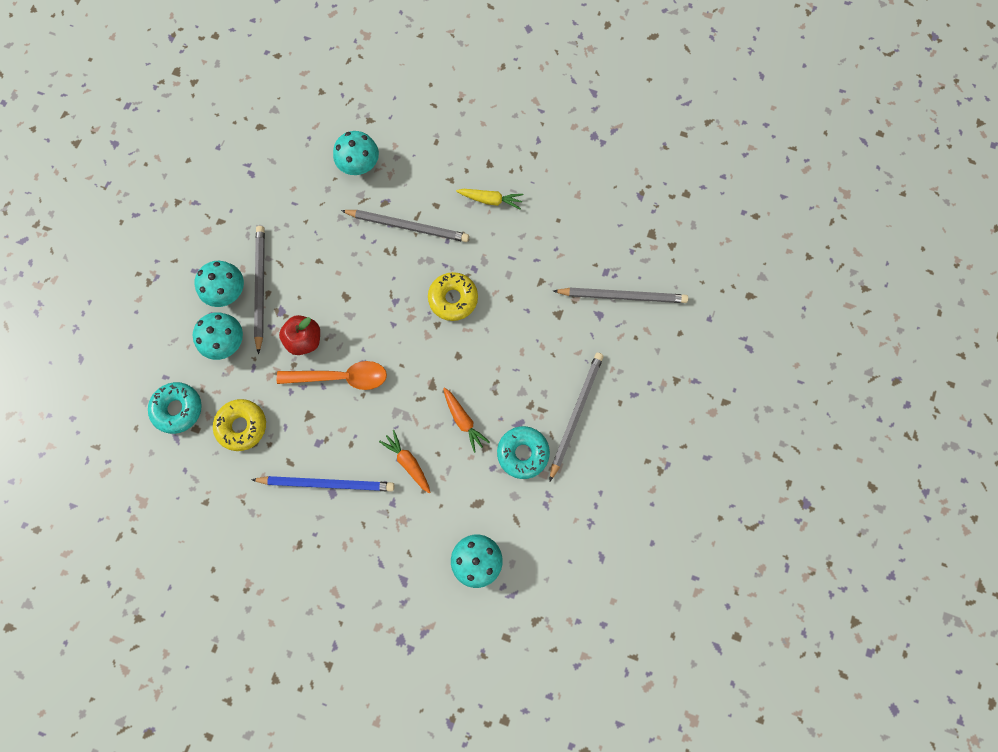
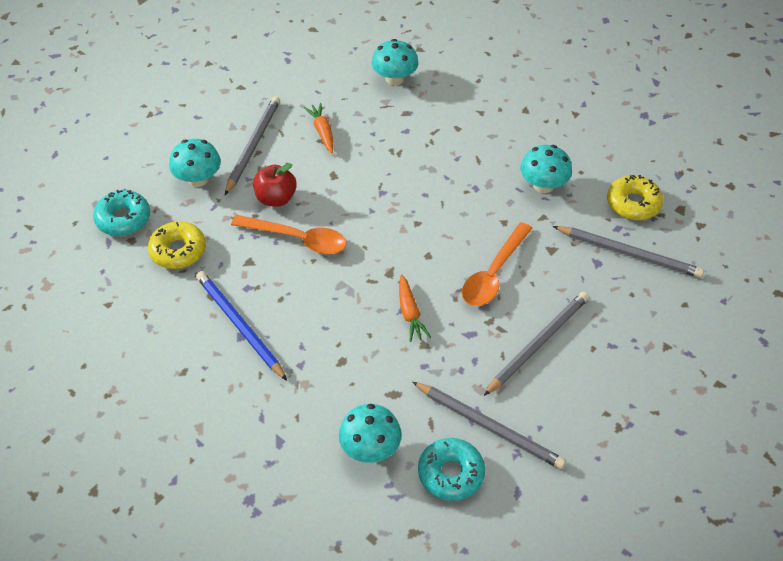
camera: 20 degrees right, 25 degrees down
turquoise mushroom [194,261,244,307] -> turquoise mushroom moved to [521,145,572,193]
blue pencil [251,476,395,492] -> blue pencil turned 150 degrees counterclockwise [196,271,287,380]
grey pencil [341,210,469,242] -> grey pencil moved to [413,382,566,469]
orange carrot [379,430,431,493] -> orange carrot moved to [303,103,334,153]
yellow donut [428,272,478,321] -> yellow donut moved to [607,175,663,220]
yellow carrot [456,189,524,210] -> none
turquoise donut [497,426,550,479] -> turquoise donut moved to [418,438,485,501]
none -> orange spoon [462,222,533,306]

